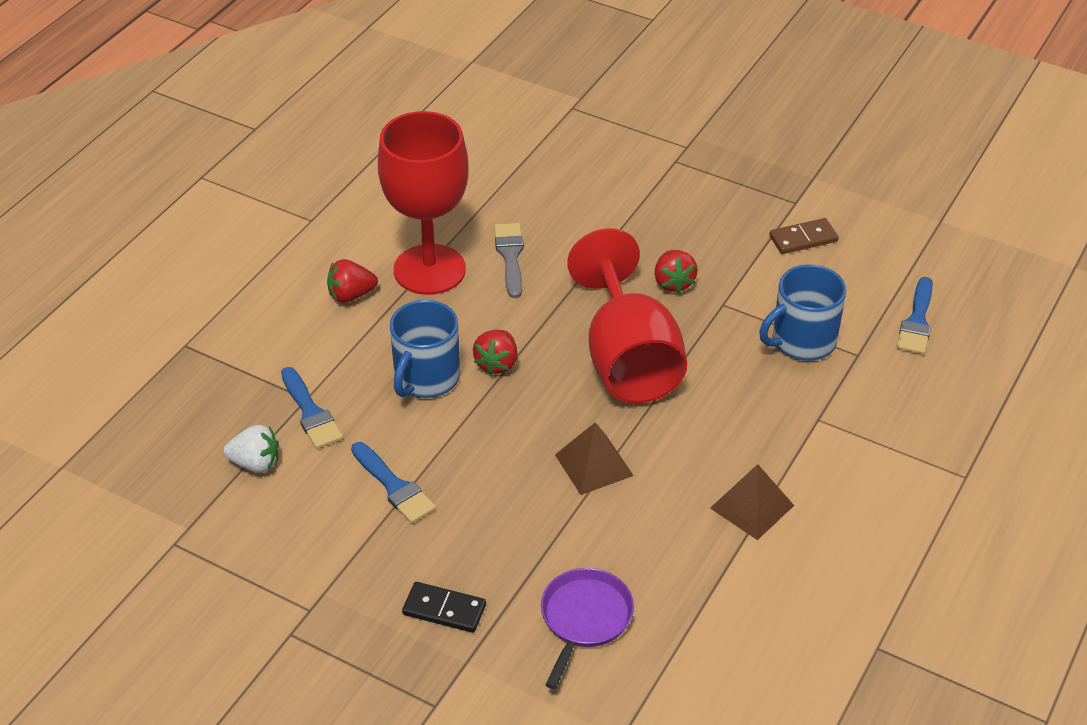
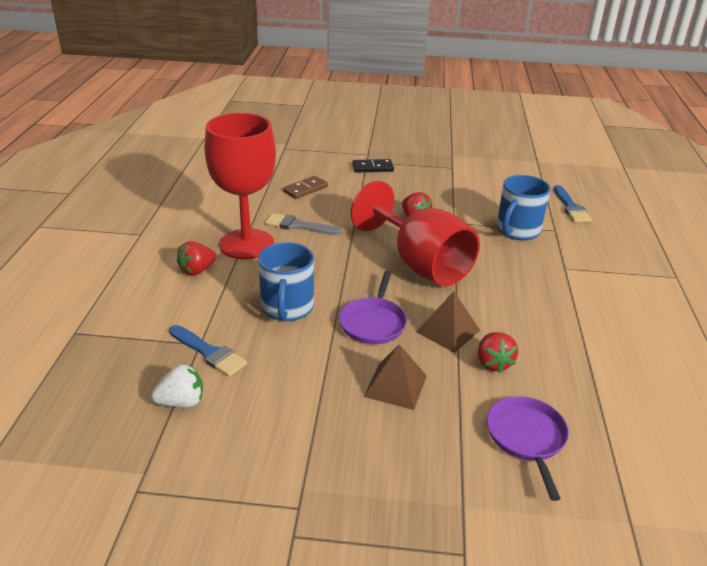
camera: 25 degrees left, 10 degrees down
blue brush [351,442,436,523] -> none
black domino [402,582,486,633] -> black domino moved to [352,159,394,173]
red strawberry [473,330,517,375] -> red strawberry moved to [478,332,518,373]
grey brush [494,223,524,298] -> grey brush turned 45 degrees counterclockwise [265,213,341,235]
brown pyramid [710,464,794,540] -> brown pyramid moved to [364,344,427,410]
brown domino [769,218,839,254] -> brown domino moved to [283,176,328,199]
none -> purple pan [339,271,407,344]

